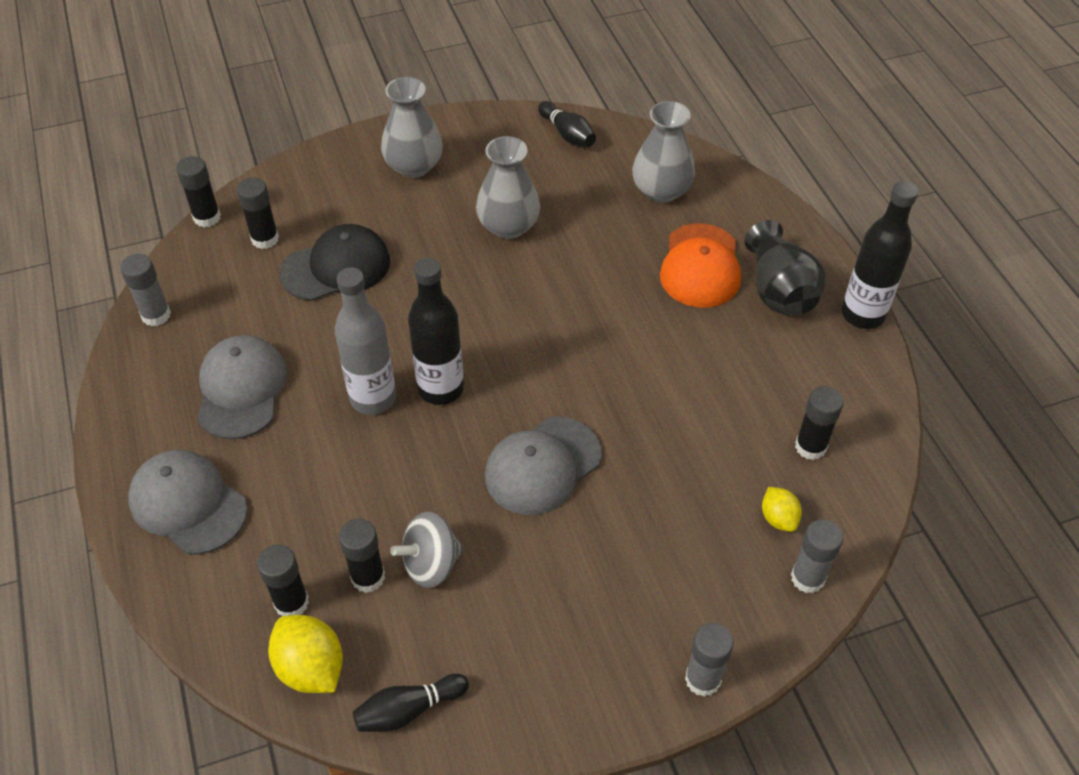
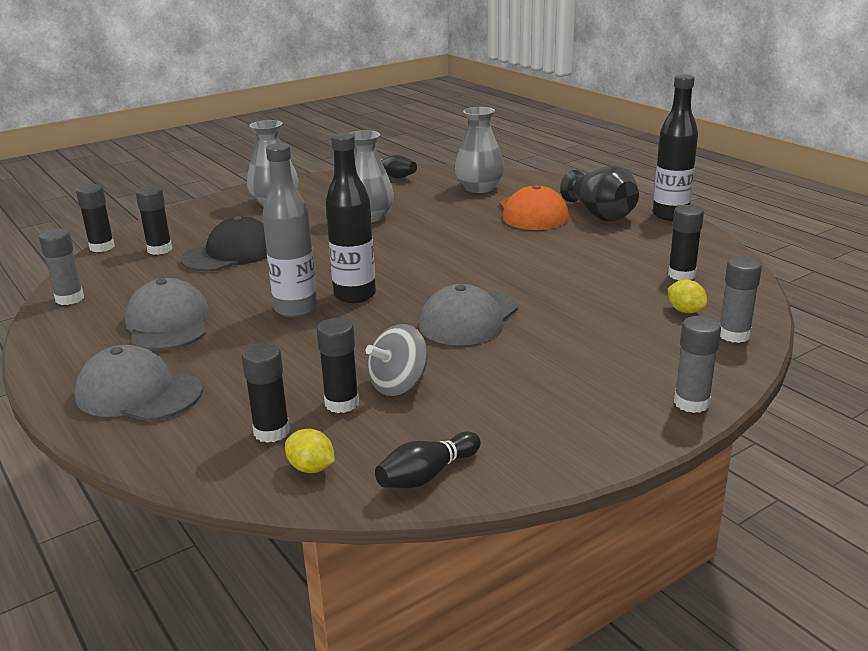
camera: 15 degrees left, 25 degrees down
yellow lemon [268,615,343,693] -> yellow lemon [285,429,335,473], size x0.60

